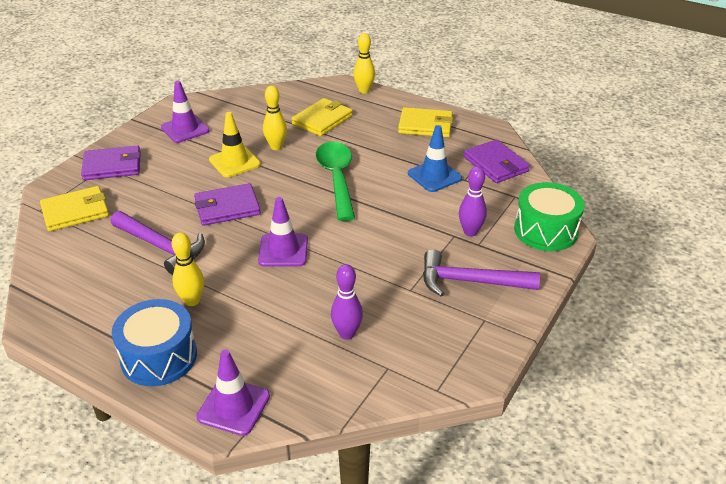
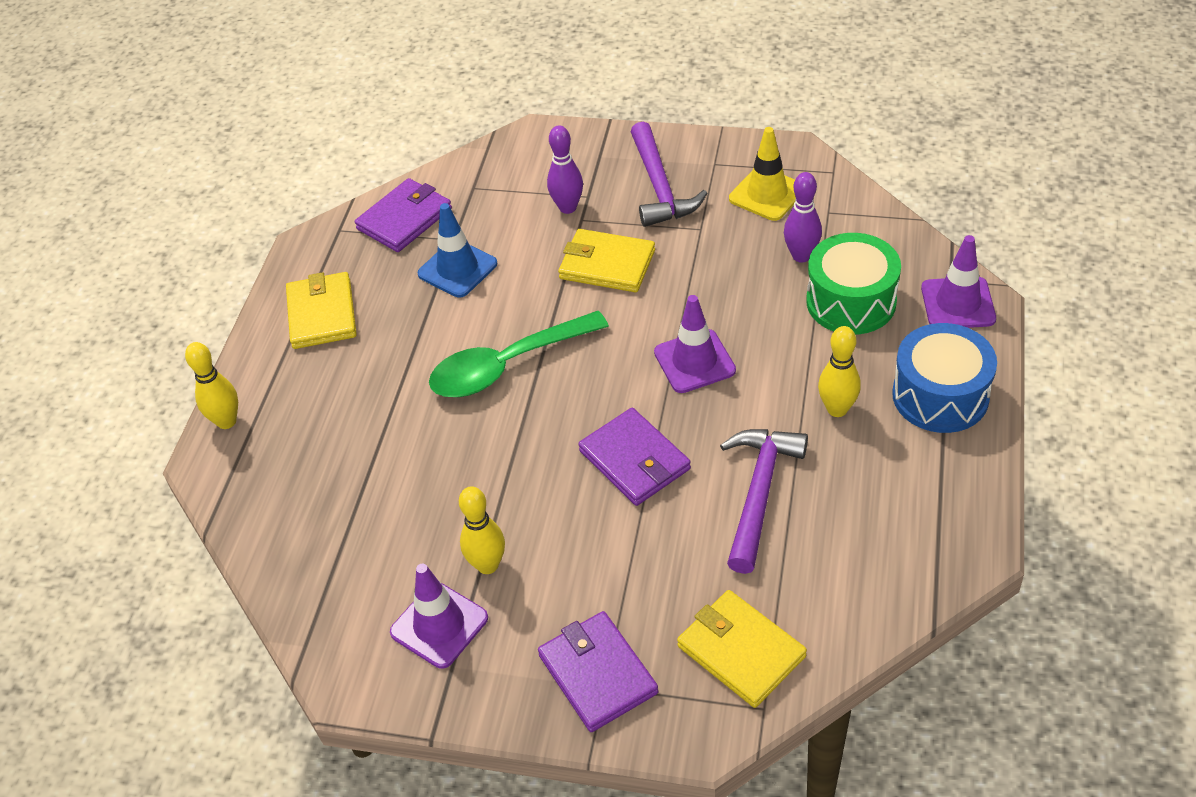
camera: 105 degrees left, 10 degrees up
yellow traffic cone [209,112,261,177] -> yellow traffic cone moved to [729,127,796,221]
yellow bowling pin [263,86,287,150] -> yellow bowling pin moved to [459,486,505,574]
yellow wallet [292,98,353,136] -> yellow wallet moved to [558,229,655,292]
green drum [514,182,585,251] -> green drum moved to [806,233,901,335]

